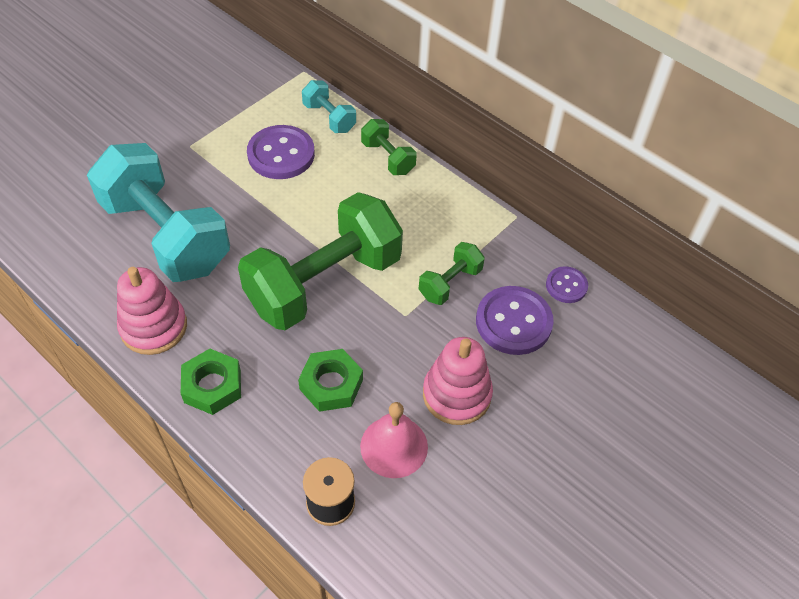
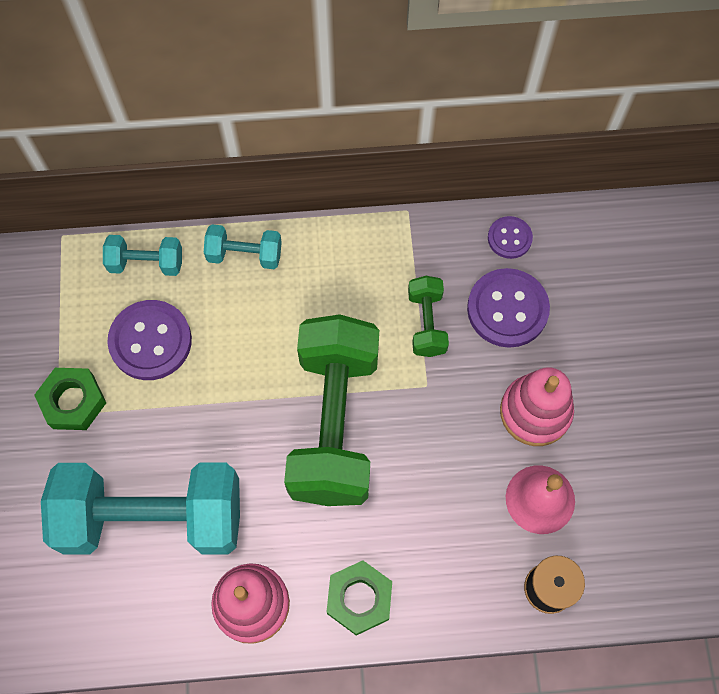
camera: 45 degrees left, 15 degrees up
green nut [298,349,363,412] -> green nut moved to [34,368,106,430]
green dumbbell [361,119,417,175] -> turquoise dumbbell [204,224,282,269]

